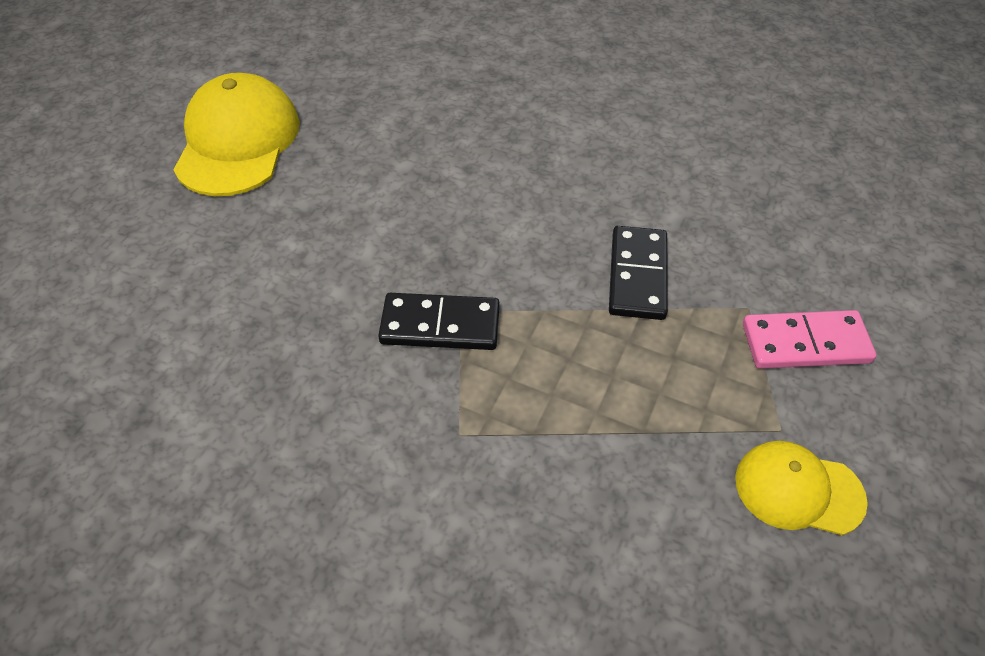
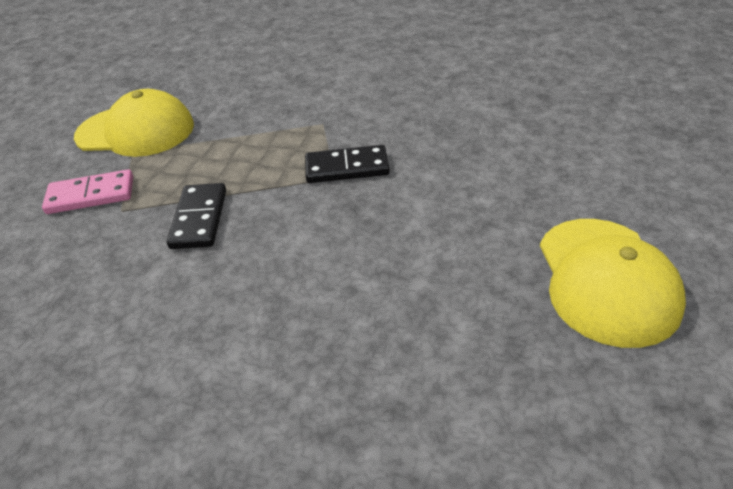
camera: 175 degrees right, 10 degrees down
yellow cap [735,441,868,535] -> yellow cap [74,89,194,157], size x1.72

